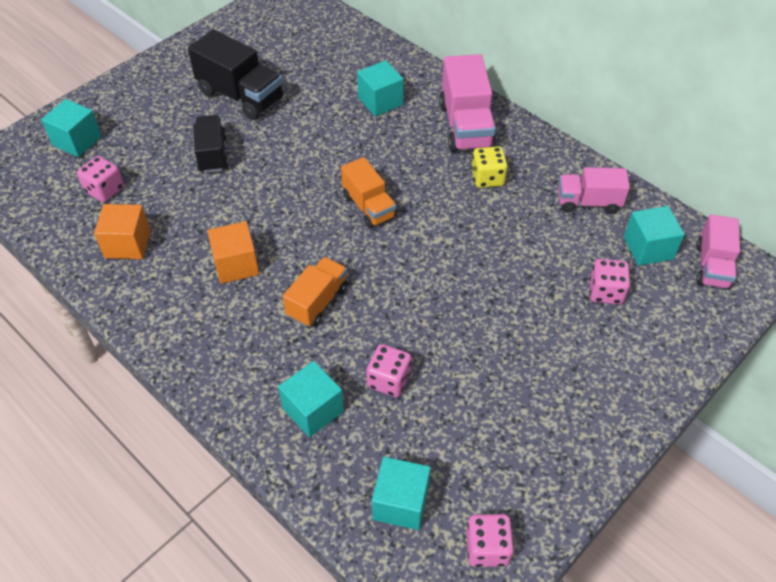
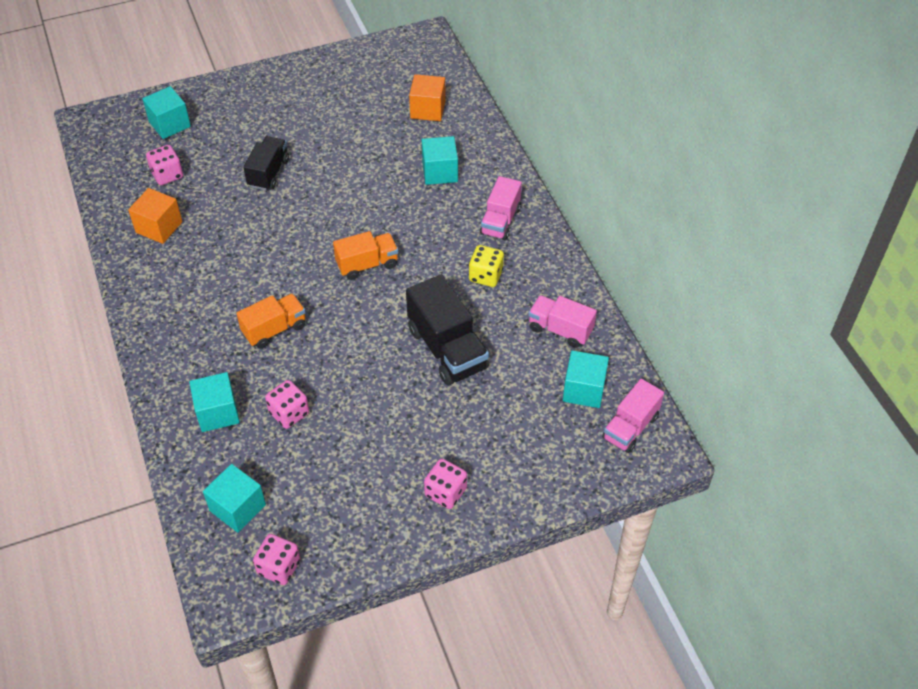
camera: 25 degrees right, 0 degrees up
black truck [188,29,283,120] -> black truck moved to [406,275,489,385]
orange cube [207,221,259,284] -> orange cube moved to [409,74,446,121]
orange truck [341,157,396,228] -> orange truck turned 105 degrees counterclockwise [333,231,398,280]
pink truck [439,54,496,152] -> pink truck [480,176,522,240], size x0.65
pink dice [589,259,630,304] -> pink dice moved to [424,459,467,509]

